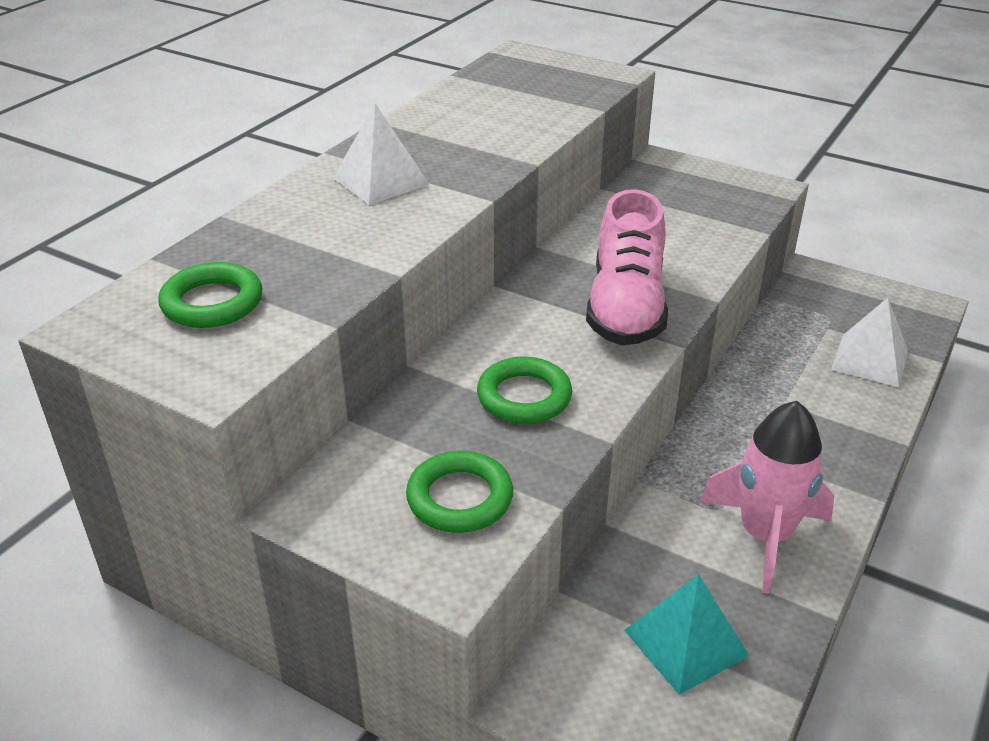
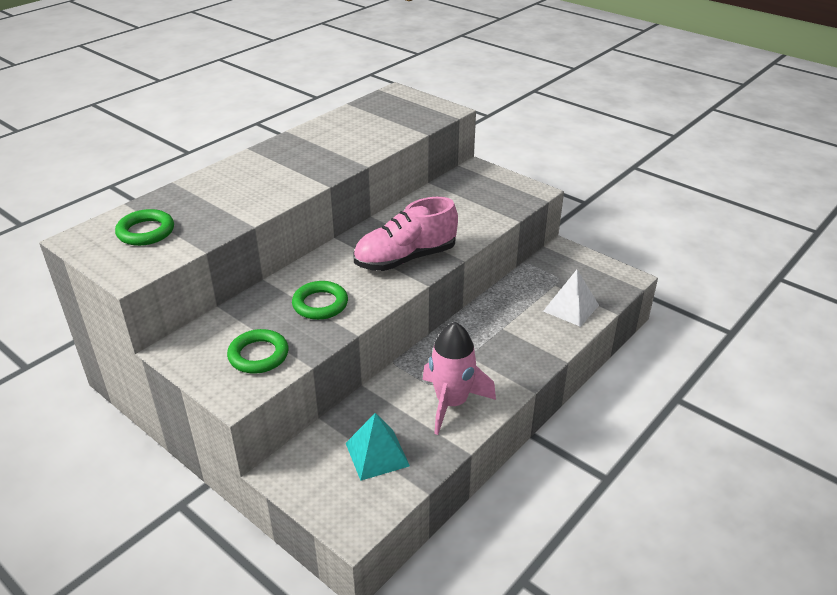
camera: 10 degrees right, 0 degrees up
white pyramid [333,104,430,205] -> none
pink shoe [586,189,668,345] -> pink shoe turned 45 degrees clockwise [354,197,458,271]

